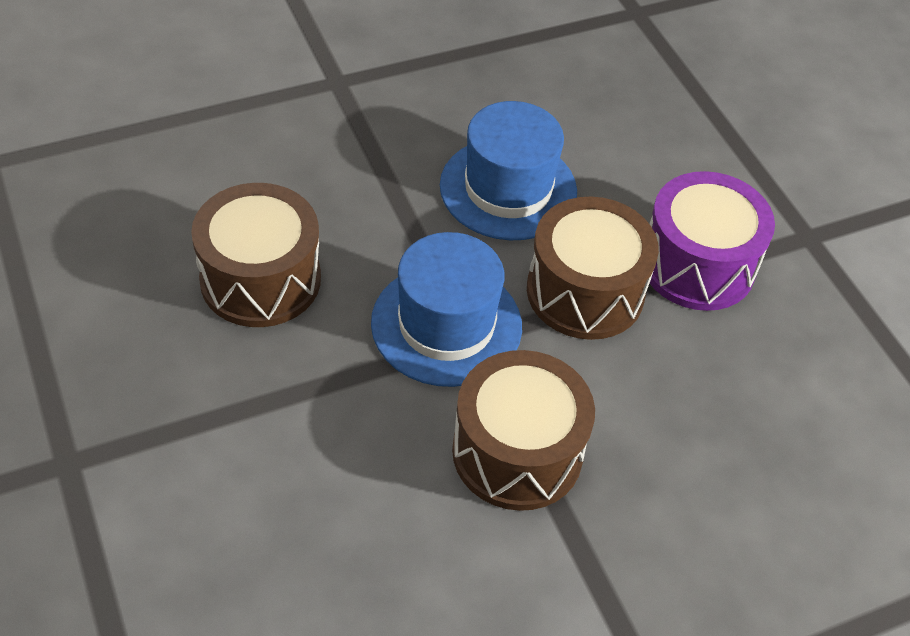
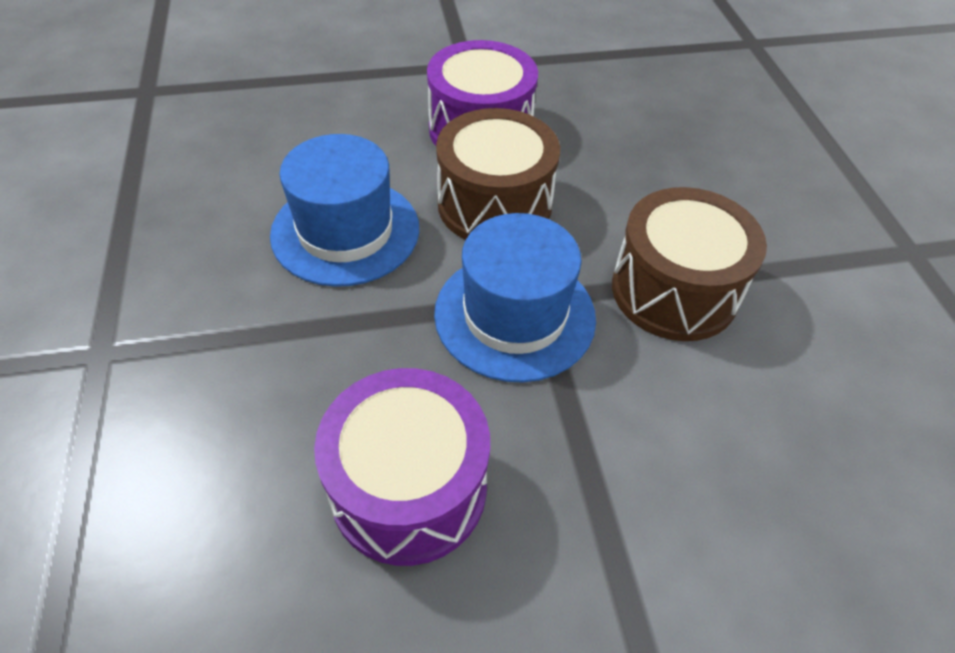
camera: 75 degrees left, 0 degrees up
brown drum [191,183,321,327] -> purple drum [314,368,490,566]

